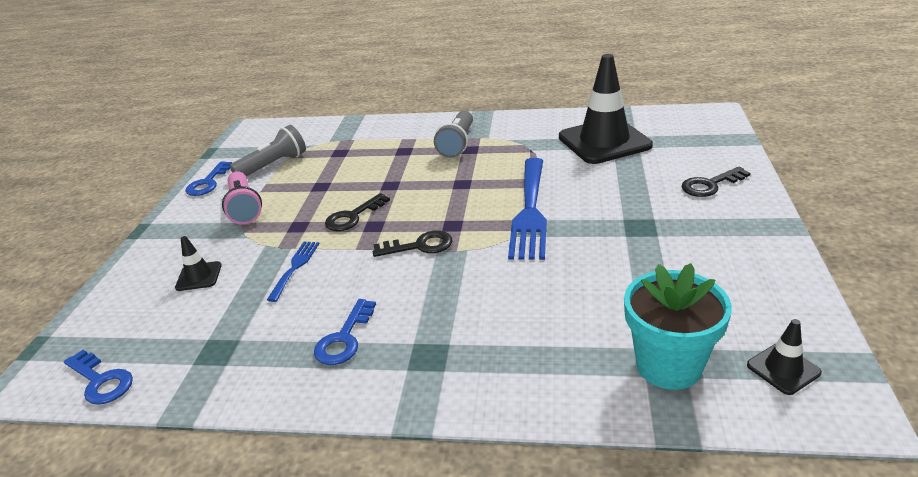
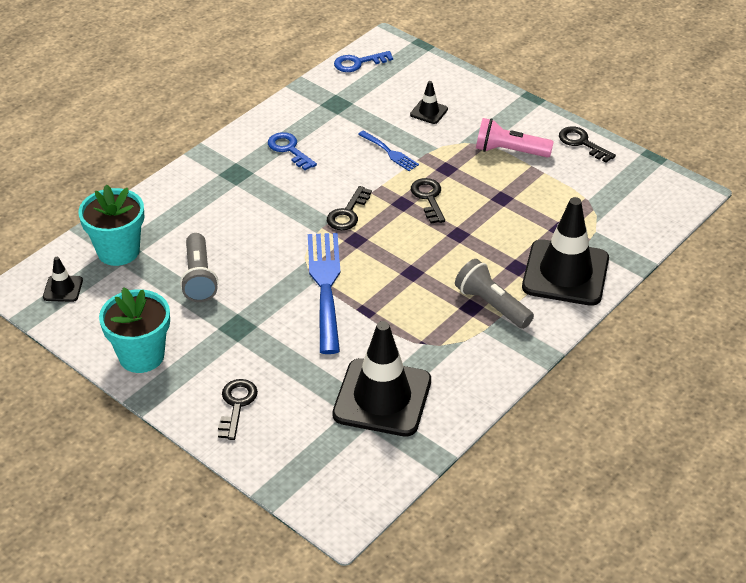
camera: 120 degrees right, 10 degrees up
blue key [185,161,232,196] -> black key [559,126,616,163]
grey flashlight [230,125,306,176] -> grey flashlight moved to [180,233,218,302]
blue fork [508,158,547,260] -> blue fork turned 45 degrees clockwise [308,233,340,354]
none -> turquoise flower pot [99,287,170,373]
none -> black traffic cone [522,197,609,306]

